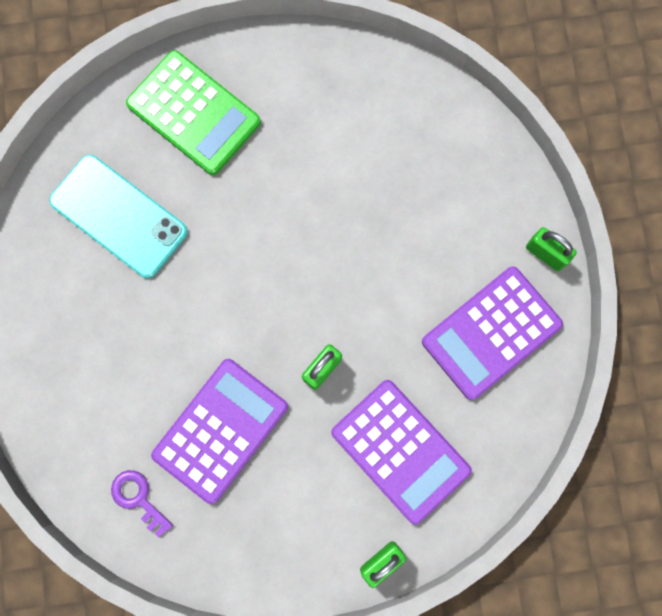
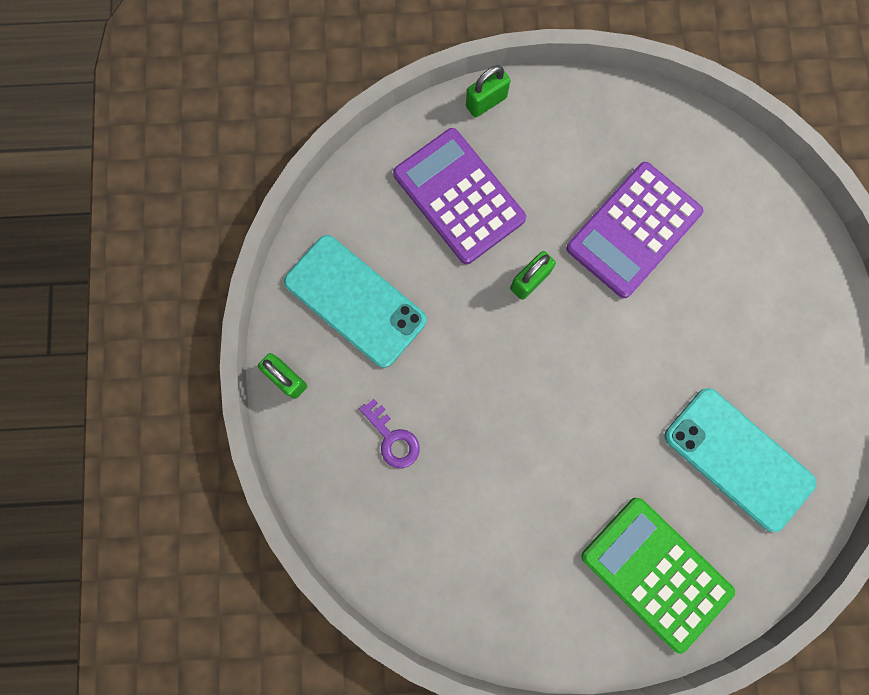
camera: 175 degrees left, 0 degrees up
purple key [111,470,173,537] -> purple key moved to [359,398,420,468]
purple calculator [422,266,563,400] -> turquoise phone [284,235,427,368]

